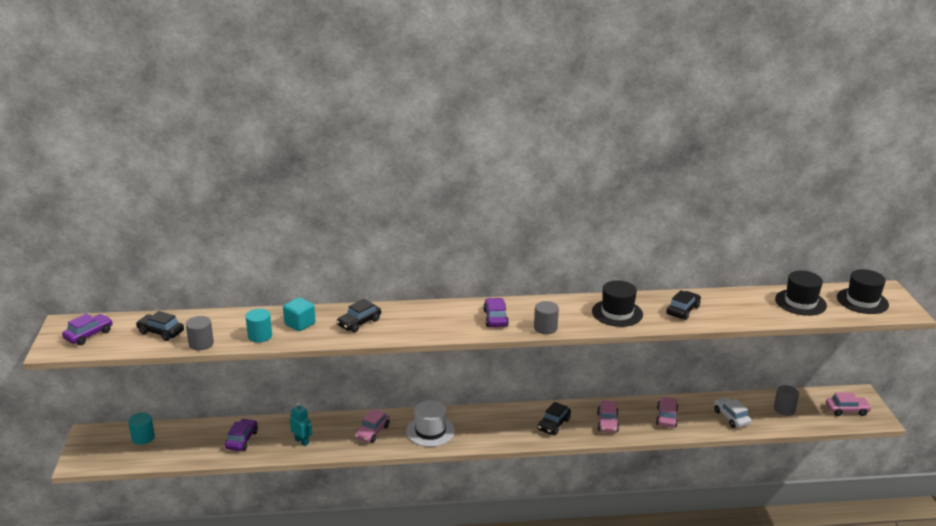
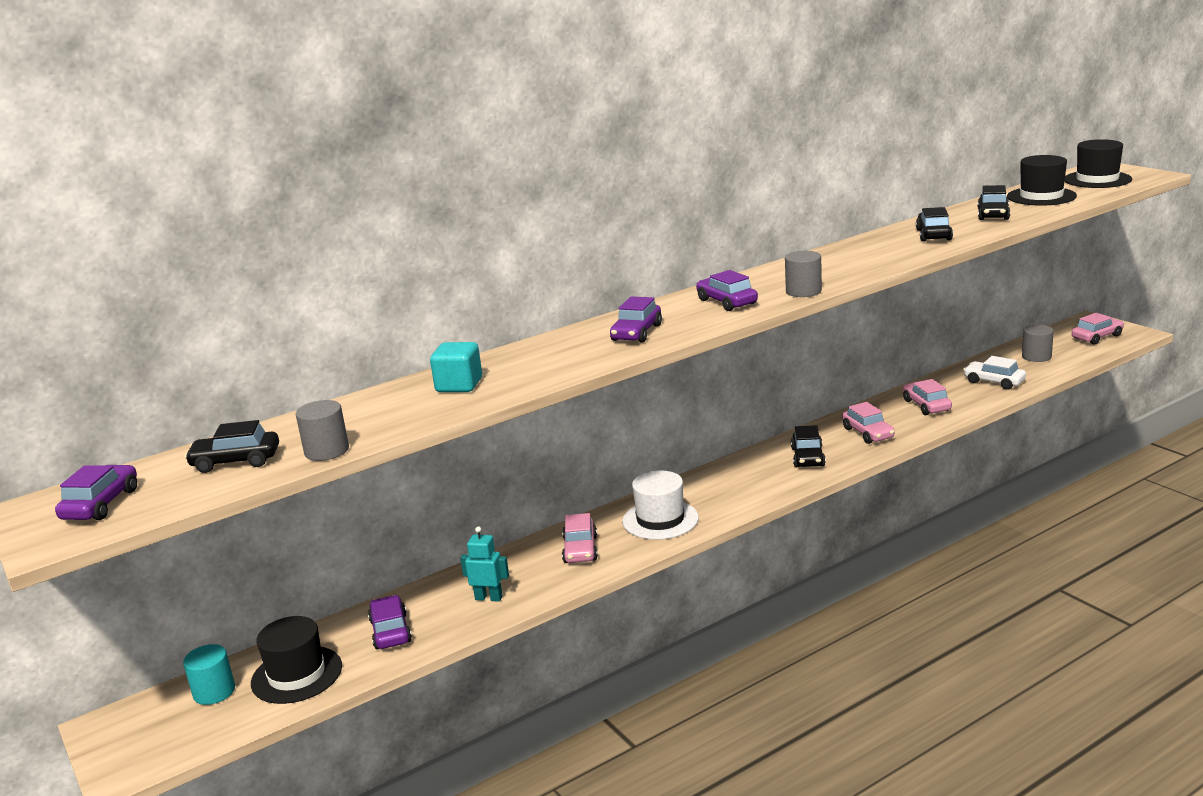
camera: 25 degrees left, 5 degrees down
turquoise cylinder [246,309,272,343] -> none
black car [336,299,381,332] -> black car moved to [978,185,1010,220]
black hat [592,280,643,327] -> black hat moved to [251,616,342,704]
none -> purple car [610,296,662,342]

